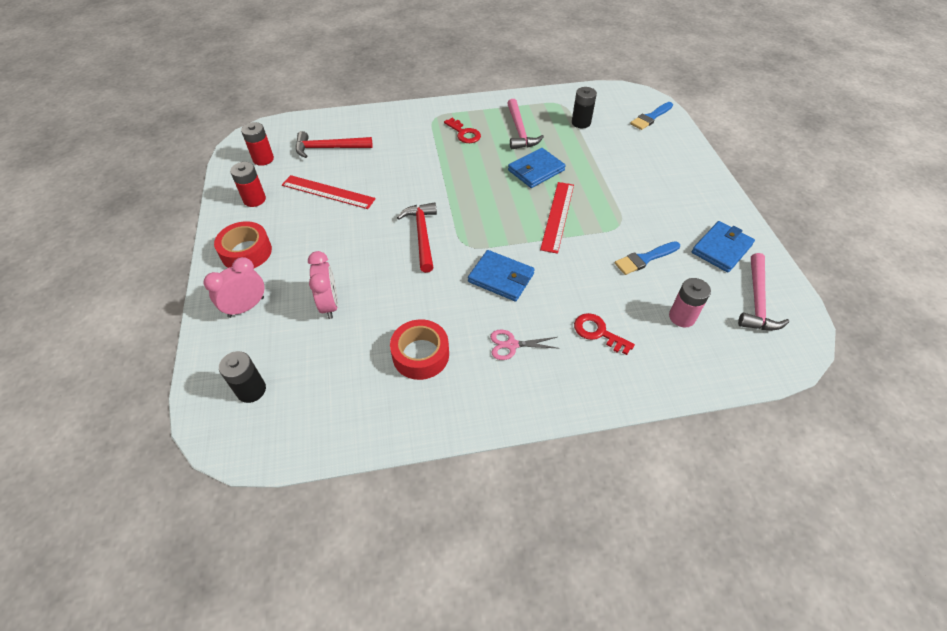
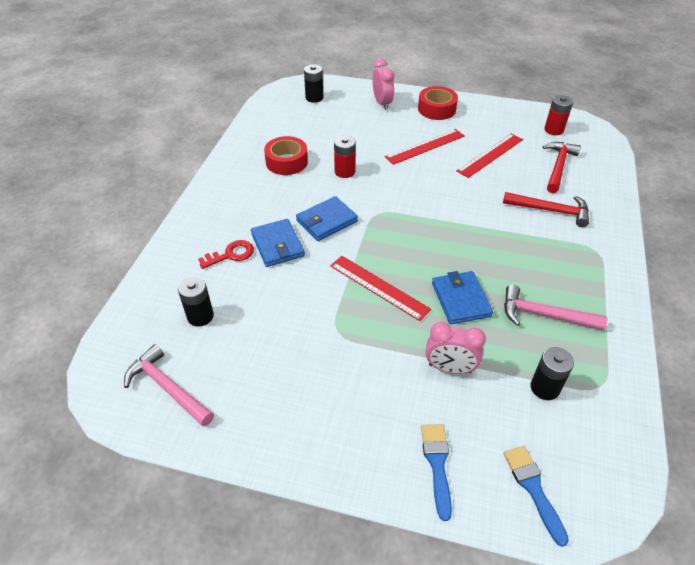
camera: 115 degrees right, 5 degrees down
red battery [230,162,266,207] -> red battery moved to [334,135,356,178]
pink clock [308,251,338,319] -> pink clock moved to [426,322,486,374]
red hammer [397,202,437,273] -> red hammer moved to [503,192,589,227]
red key [444,118,481,143] -> none
pink scissors [490,329,560,360] -> none
blue brush [615,241,680,275] -> blue brush moved to [421,424,452,521]
pink battery [669,278,711,328] -> black battery [178,276,214,327]
blue wallet [692,221,755,273] -> blue wallet moved to [251,219,305,267]
none -> red ruler [385,129,465,165]

